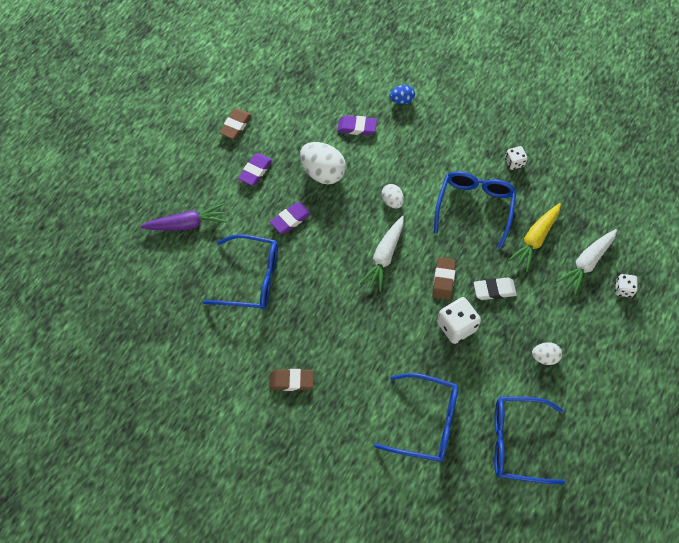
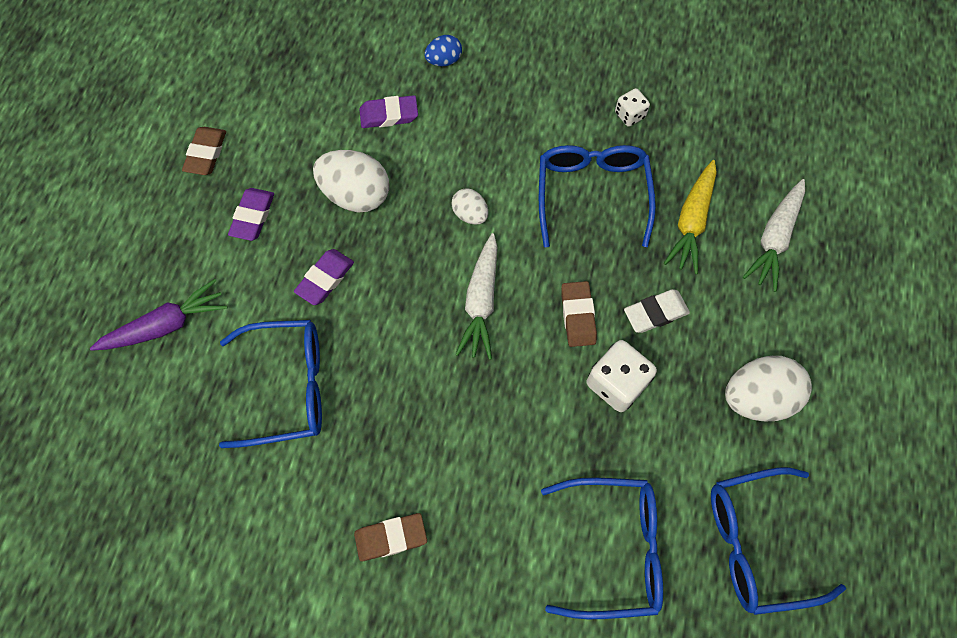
camera: 15 degrees left, 5 degrees up
white egg [532,342,562,365] -> white egg [725,356,812,421], size x1.84
white dice [615,274,638,297] -> none

